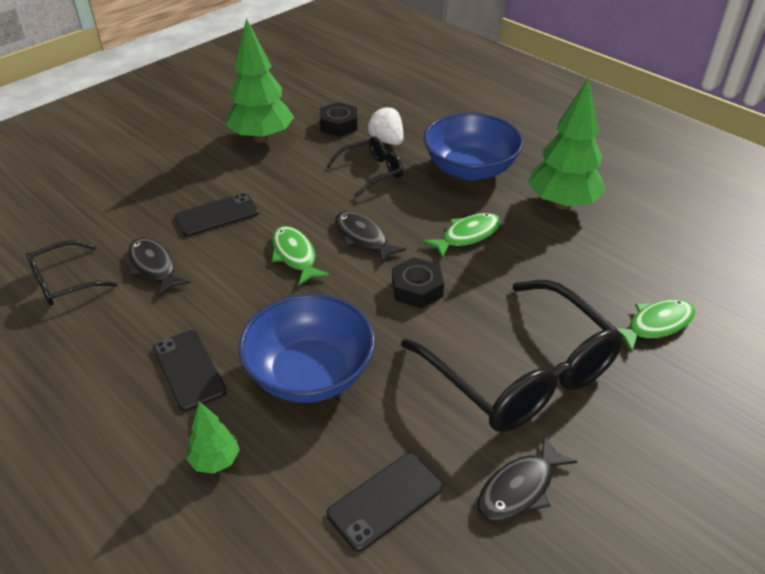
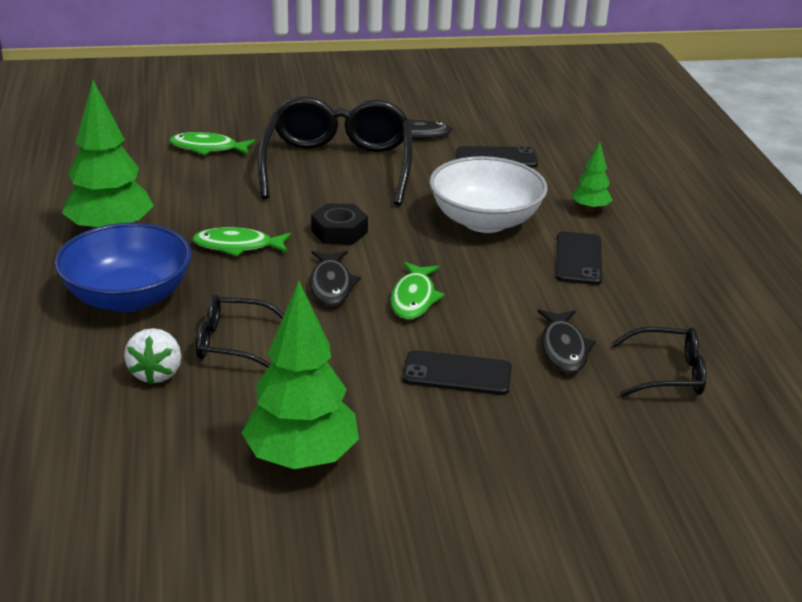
camera: 145 degrees left, 10 degrees down
blue bowl [239,294,375,403] -> white bowl [429,156,548,233]
black nut [320,102,358,137] -> none

